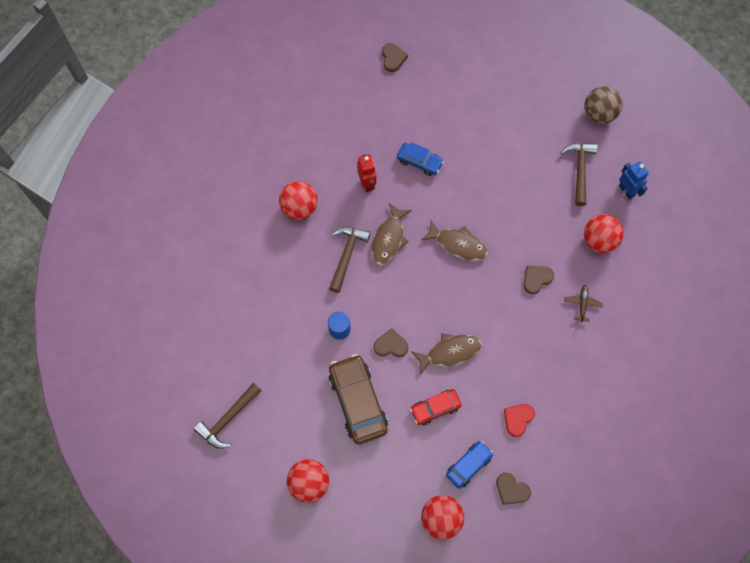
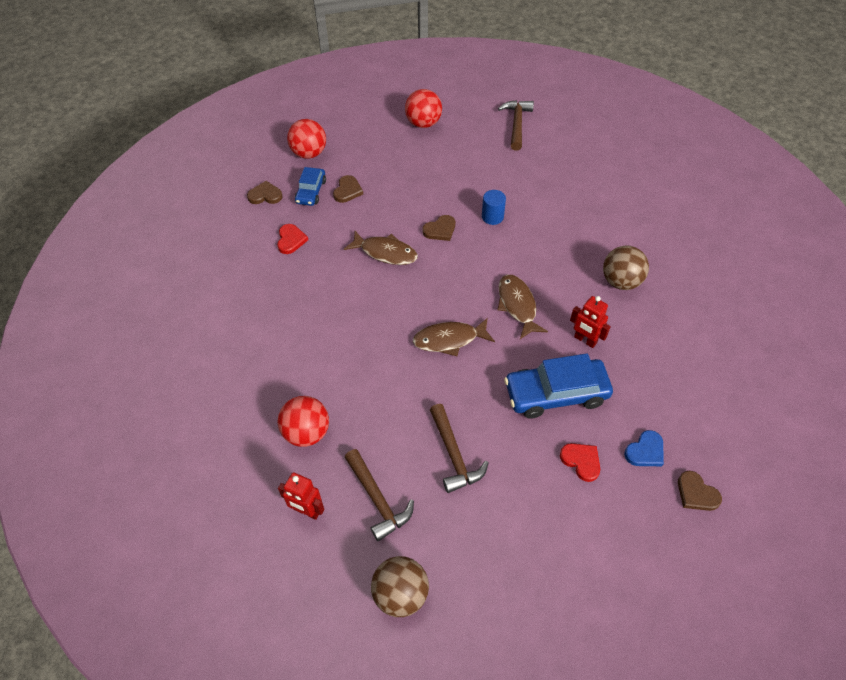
camera: 145 degrees right, 15 degrees down
red ball [279,181,318,220] -> brown ball [603,246,649,290]
brown hammer [329,227,371,293] -> brown hammer moved to [430,404,489,493]
brown car [329,354,388,444] -> none
blue car [397,142,444,176] -> blue car [504,353,613,419], size x1.74
red car [410,389,462,425] -> none
brown fish [411,333,482,375] -> brown fish turned 105 degrees counterclockwise [344,231,418,265]
brown heart [523,266,554,294] -> brown heart moved to [333,175,363,203]
brown plane [564,285,603,322] -> none
blue robot [619,162,649,199] -> red robot [278,472,324,520]
none -> red heart [560,443,600,482]
none -> blue heart [624,430,664,466]

